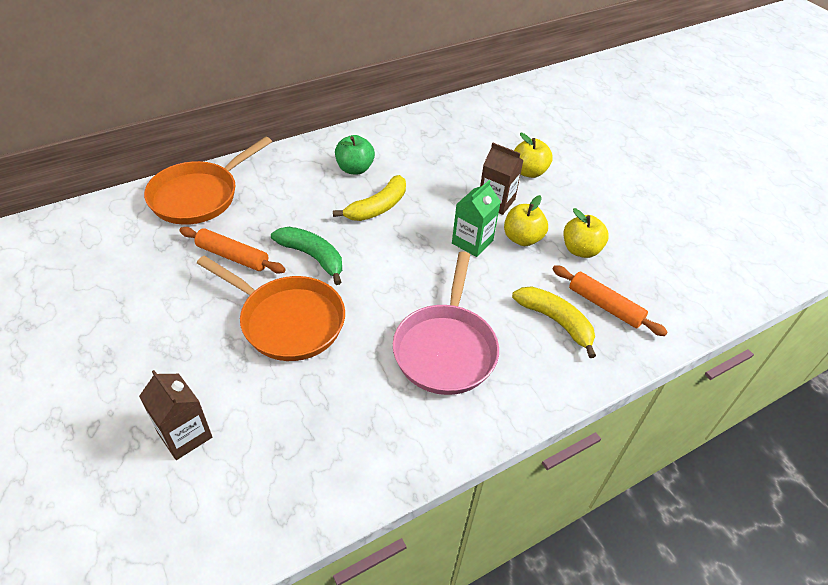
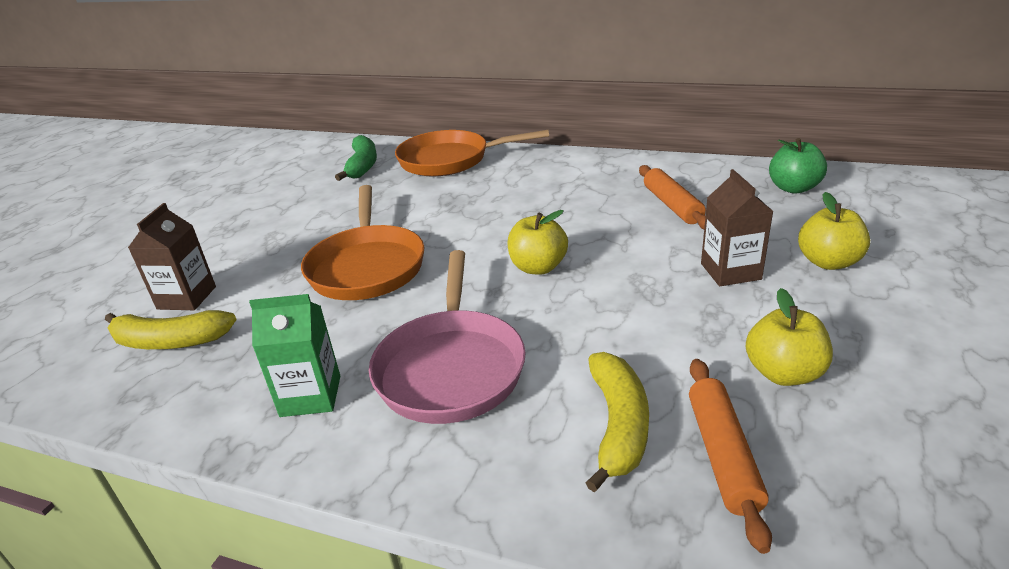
camera: 55 degrees right, 15 degrees down
orange rolling pin [179,227,286,274] -> orange rolling pin moved to [639,165,706,229]
green banana [271,227,342,285] -> green banana moved to [335,135,377,181]
yellow banana [333,175,406,221] -> yellow banana moved to [105,310,237,349]
green apple [335,135,375,174] -> green apple moved to [769,138,827,194]
pink pan [393,251,499,395] -> pink pan turned 60 degrees counterclockwise [369,250,526,424]
green carton [452,180,501,257] -> green carton moved to [249,294,340,417]
yellow apple [504,195,548,246] -> yellow apple moved to [507,210,568,275]

